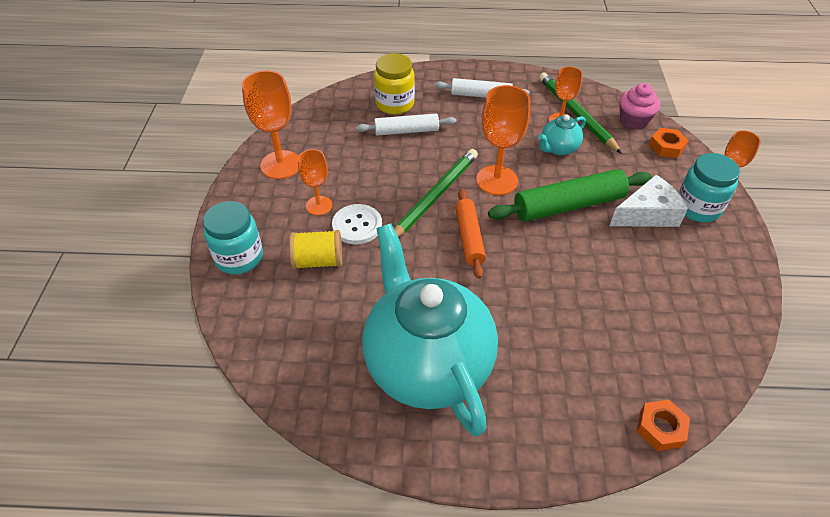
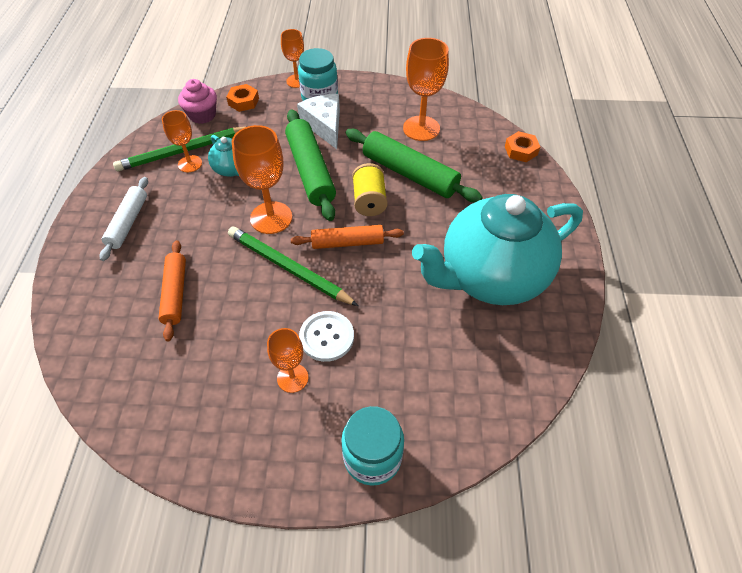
camera: 90 degrees left, 5 degrees up
orange goblet [242,70,298,179] -> orange goblet moved to [403,38,449,141]
yellow spool [289,230,342,269] -> yellow spool moved to [352,163,388,216]
white rolling pin [356,114,457,136] -> orange rolling pin [159,240,186,341]
yellow jar [374,53,415,115] -> none
none -> green rolling pin [345,129,483,203]

